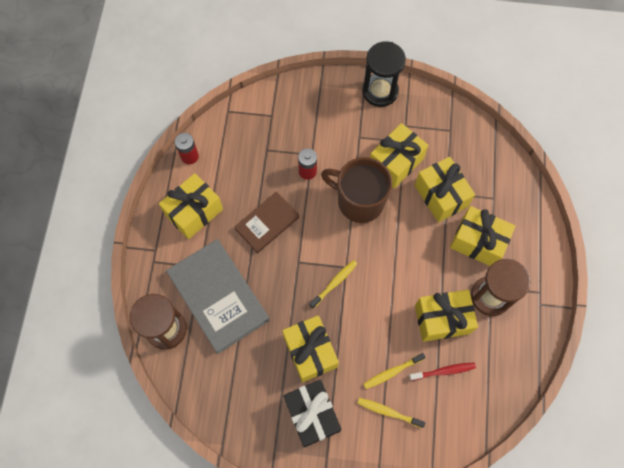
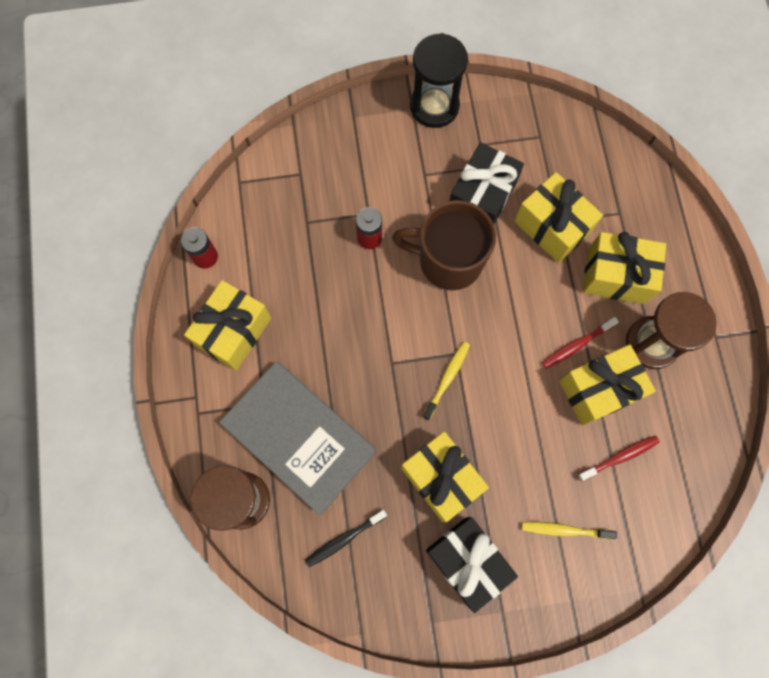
camera: 15 degrees left, 5 degrees up
brown book [234,192,299,253] -> none
yellow toothbrush [363,353,426,389] -> none
yellow gift [370,123,429,189] -> black gift [450,142,524,224]
none -> black toothbrush [305,510,387,567]
none -> red toothbrush [542,317,619,369]

